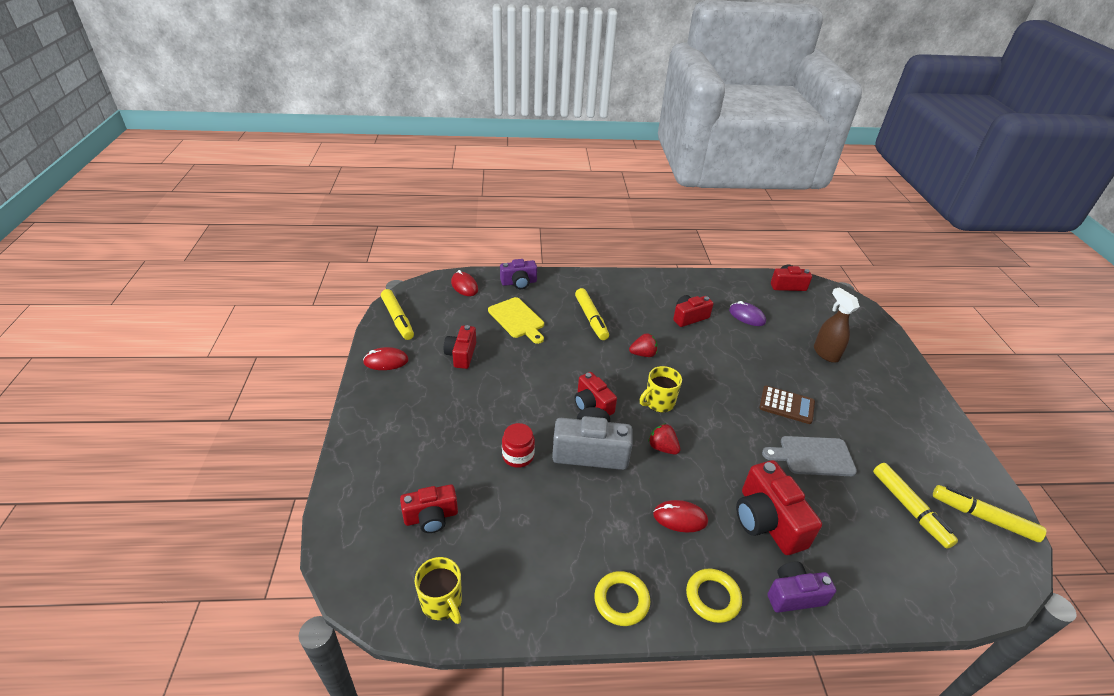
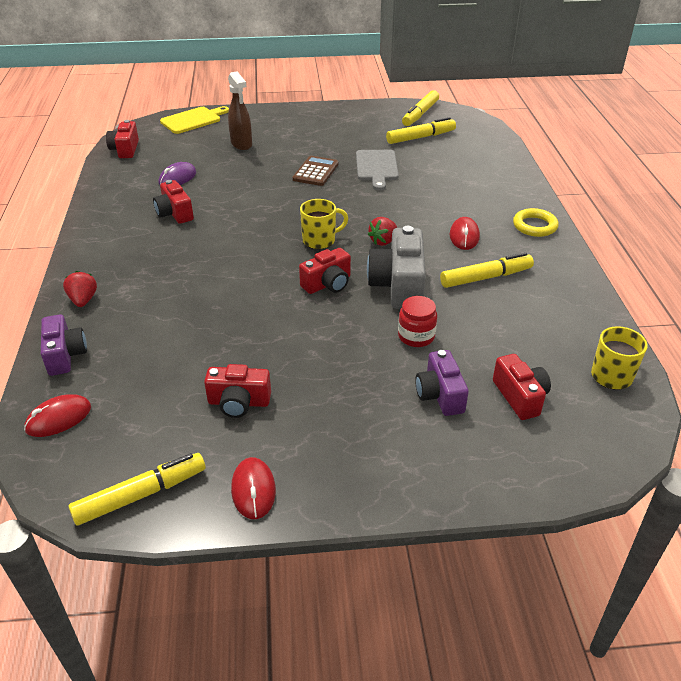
camera: 90 degrees left, 0 degrees up
yellow cutting board [488,297,544,344] -> yellow cutting board moved to [160,106,229,134]
yellow marker [575,288,609,340] -> yellow marker moved to [440,252,534,288]
yellow ring [594,571,650,626] -> none
red strawberry [629,333,658,357] -> red strawberry moved to [63,271,97,307]
yellow mug [640,366,682,413] -> yellow mug turned 75 degrees counterclockwise [300,199,348,249]
red camera [736,460,822,555] -> none
purple camera [768,561,836,613] -> purple camera moved to [415,350,469,416]
brown spray bottle [814,287,860,363] -> brown spray bottle turned 90 degrees counterclockwise [228,71,252,150]

